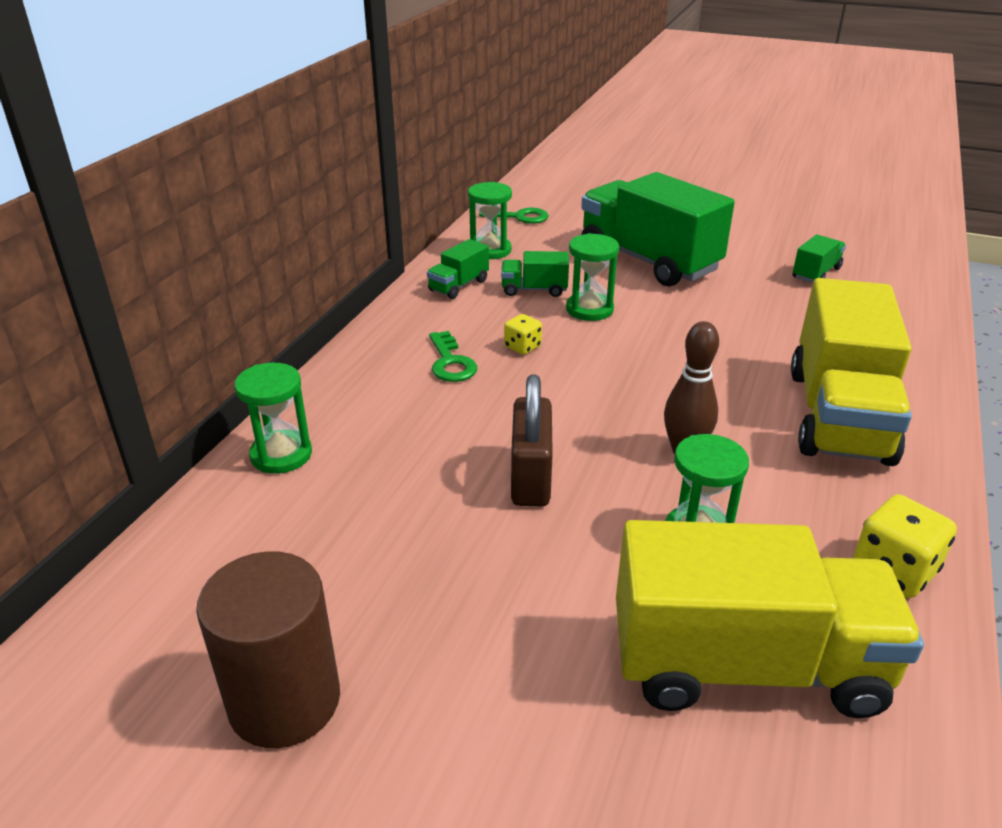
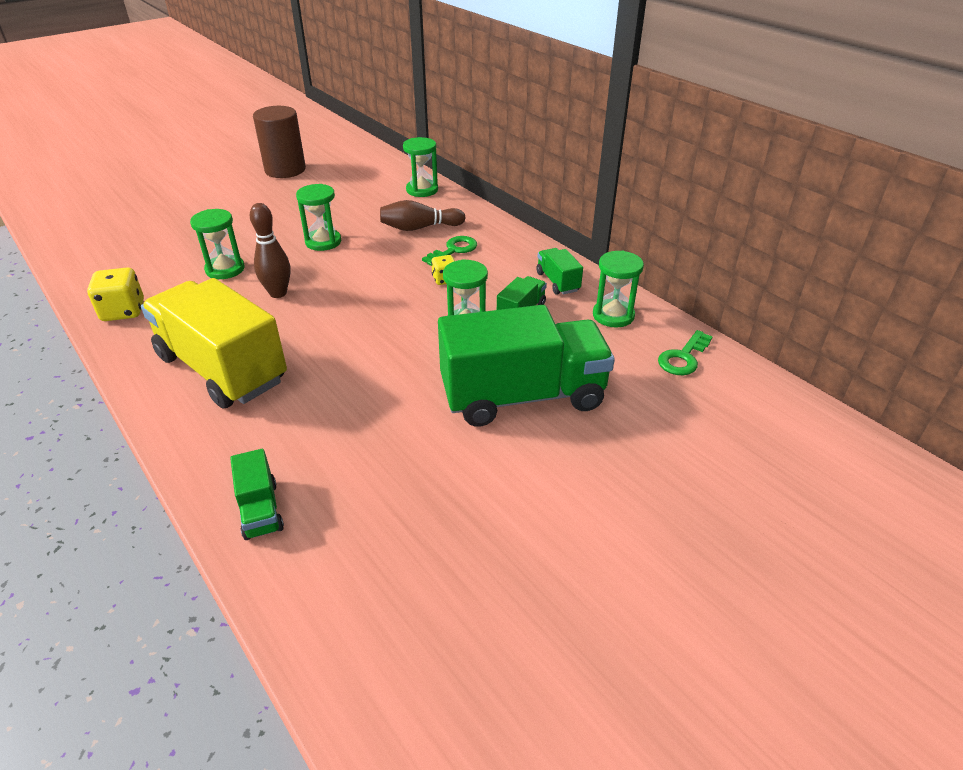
camera: 120 degrees right, 5 degrees up
green key [429,331,477,382] -> green key turned 120 degrees clockwise [422,236,477,266]
brown padlock [511,374,553,506] -> green hourglass [296,184,341,251]
yellow truck [616,520,924,718] -> none
green truck [793,234,846,283] -> green truck moved to [230,449,284,540]
none -> brown bowling pin [380,200,466,231]

